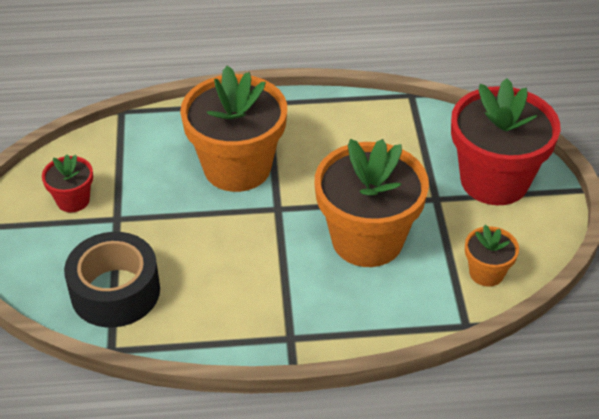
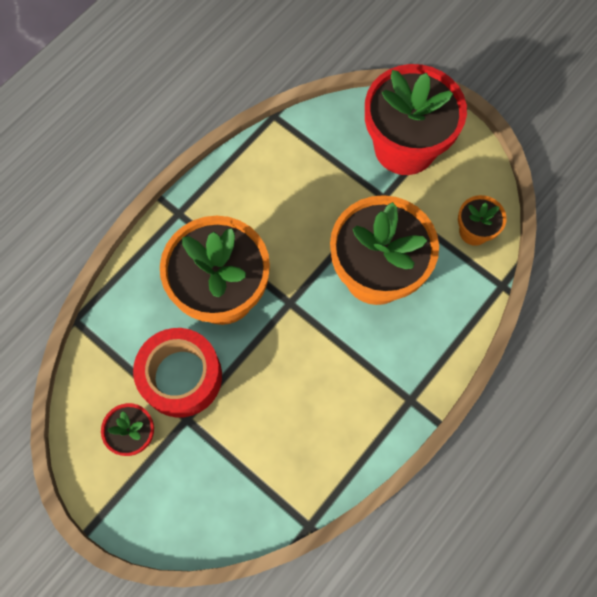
camera: 45 degrees left, 25 degrees up
black tape [64,232,160,328] -> none
none -> red tape [133,328,222,417]

